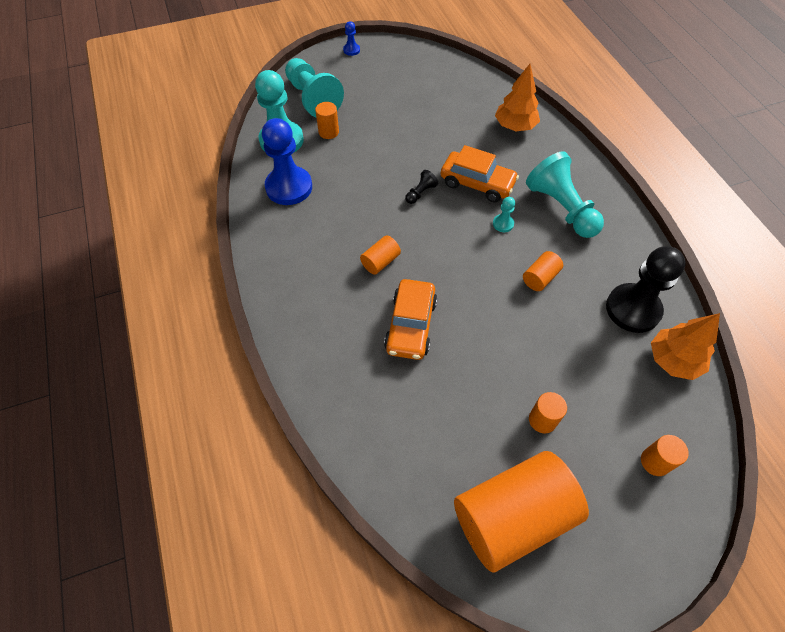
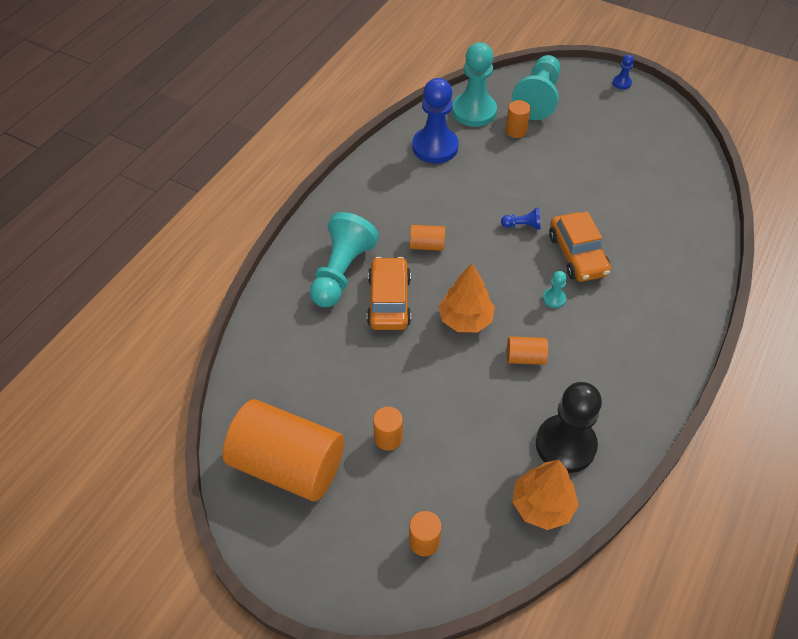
camera: 50 degrees right, 5 degrees down
orange car [384,279,437,360] -> orange car turned 120 degrees clockwise [367,257,411,330]
black pawn [405,170,438,204] -> blue pawn [501,208,540,230]
orange tree [495,64,540,131] -> orange tree moved to [439,263,495,333]
turquoise pawn [526,151,604,238] -> turquoise pawn moved to [310,212,379,307]

